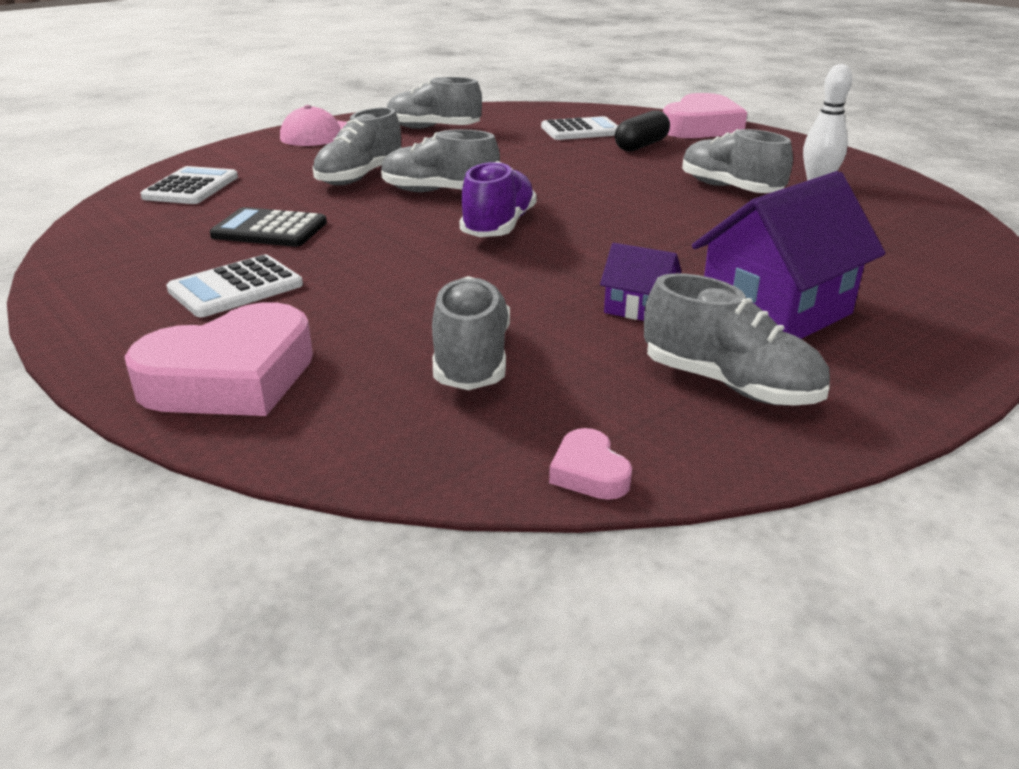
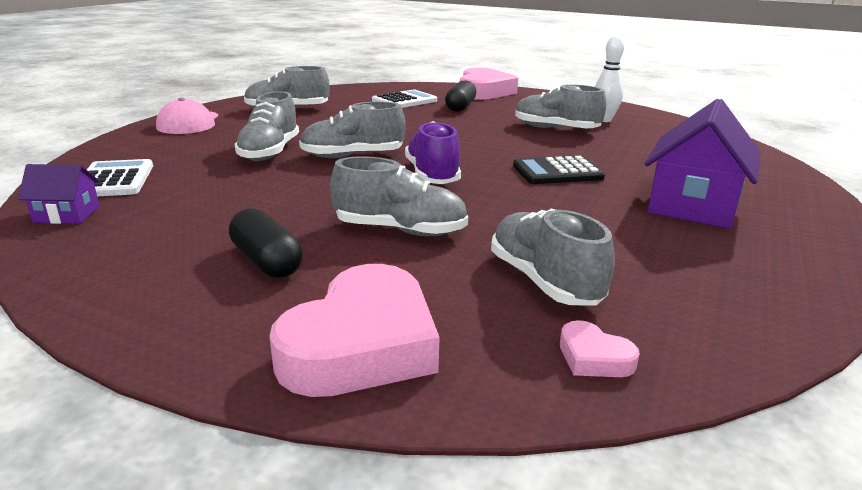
camera: 25 degrees left, 5 degrees down
white calculator [166,254,303,317] -> black capsule [229,208,303,278]
black calculator [210,207,327,247] -> black calculator moved to [513,156,605,184]
pink heart [549,428,632,500] -> pink heart moved to [560,320,640,377]
purple house [600,243,681,321] -> purple house moved to [18,164,100,224]
grey shoe [644,273,830,406] -> grey shoe moved to [330,156,468,236]

